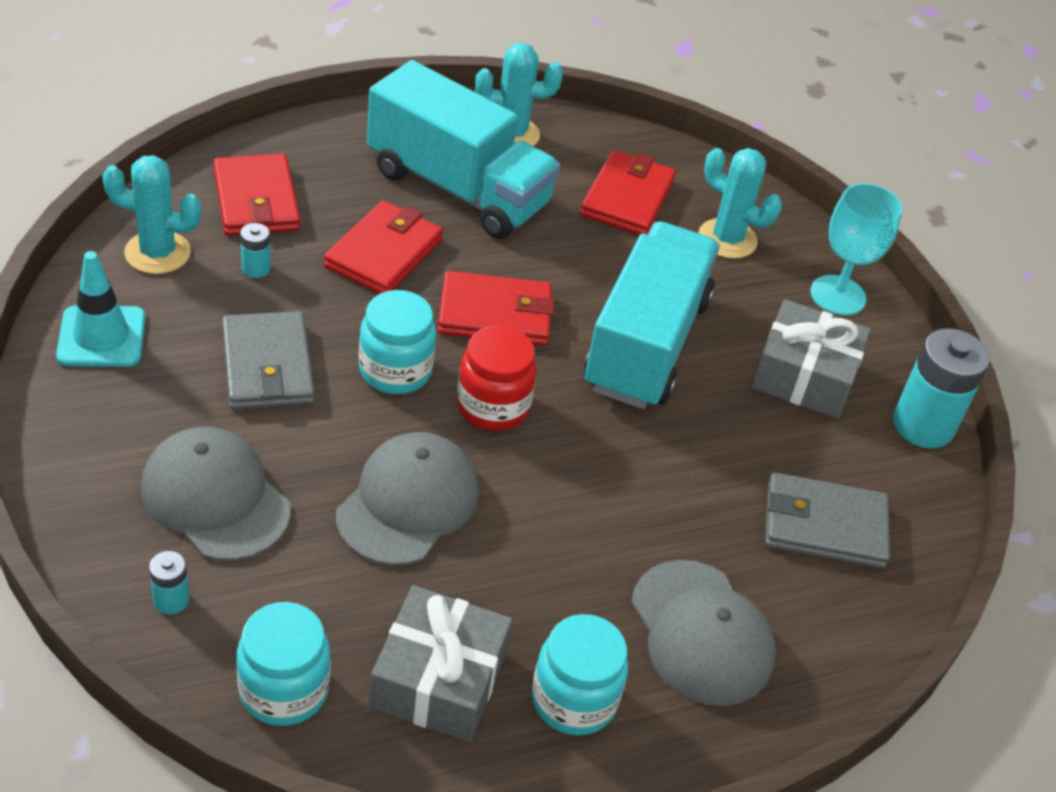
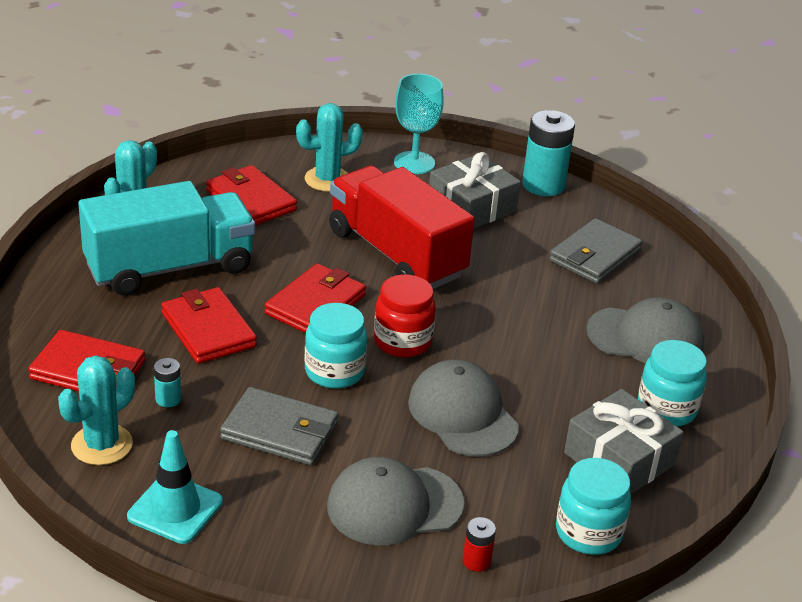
camera: 55 degrees left, 10 degrees down
turquoise battery [149,551,189,614] -> red battery [463,517,496,572]
turquoise truck [584,221,720,409] -> red truck [329,166,475,289]

